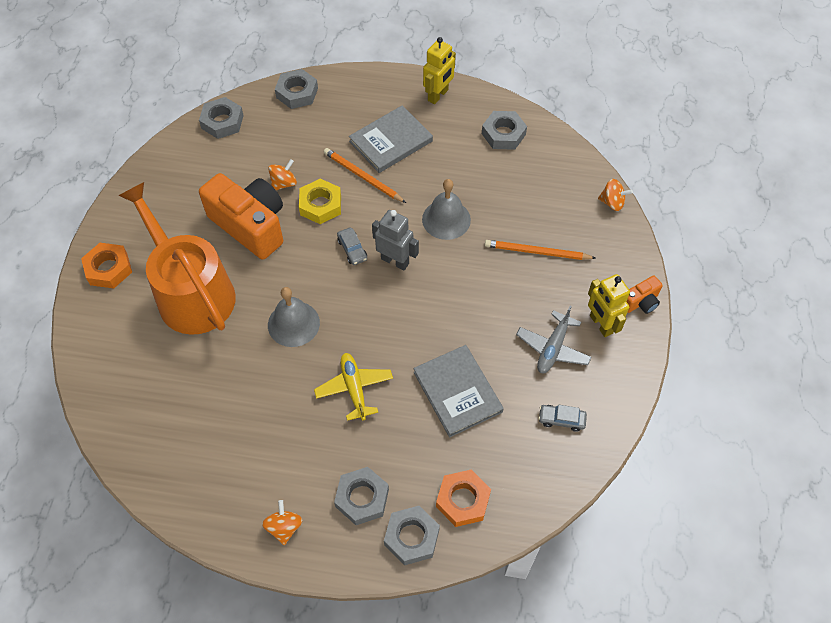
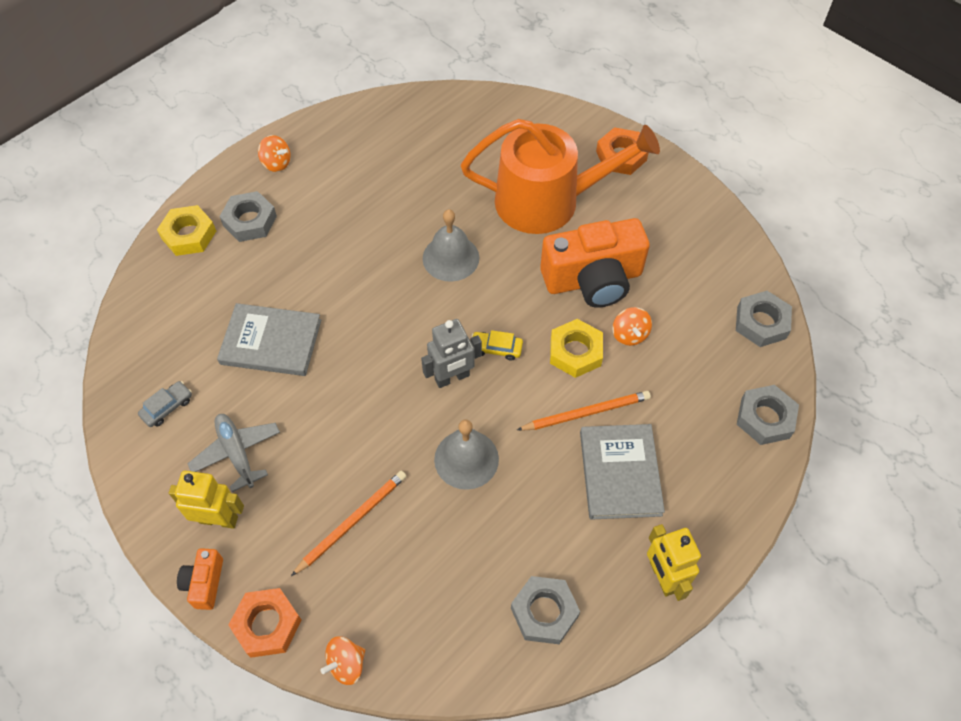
camera: 125 degrees right, 0 degrees up
yellow plane [314,353,393,421] -> none
grey car [337,227,367,265] -> yellow car [472,330,523,361]
grey nut [384,506,440,565] -> yellow nut [157,205,216,256]
orange nut [436,470,491,527] -> orange nut moved to [228,588,302,658]

